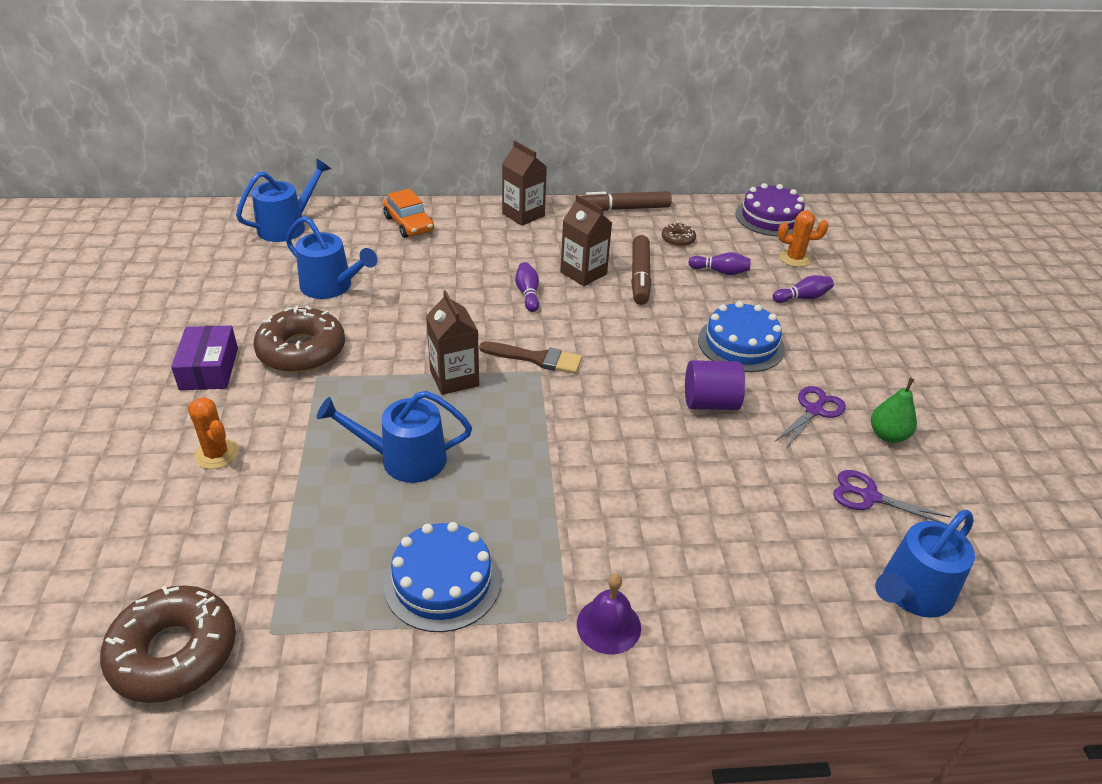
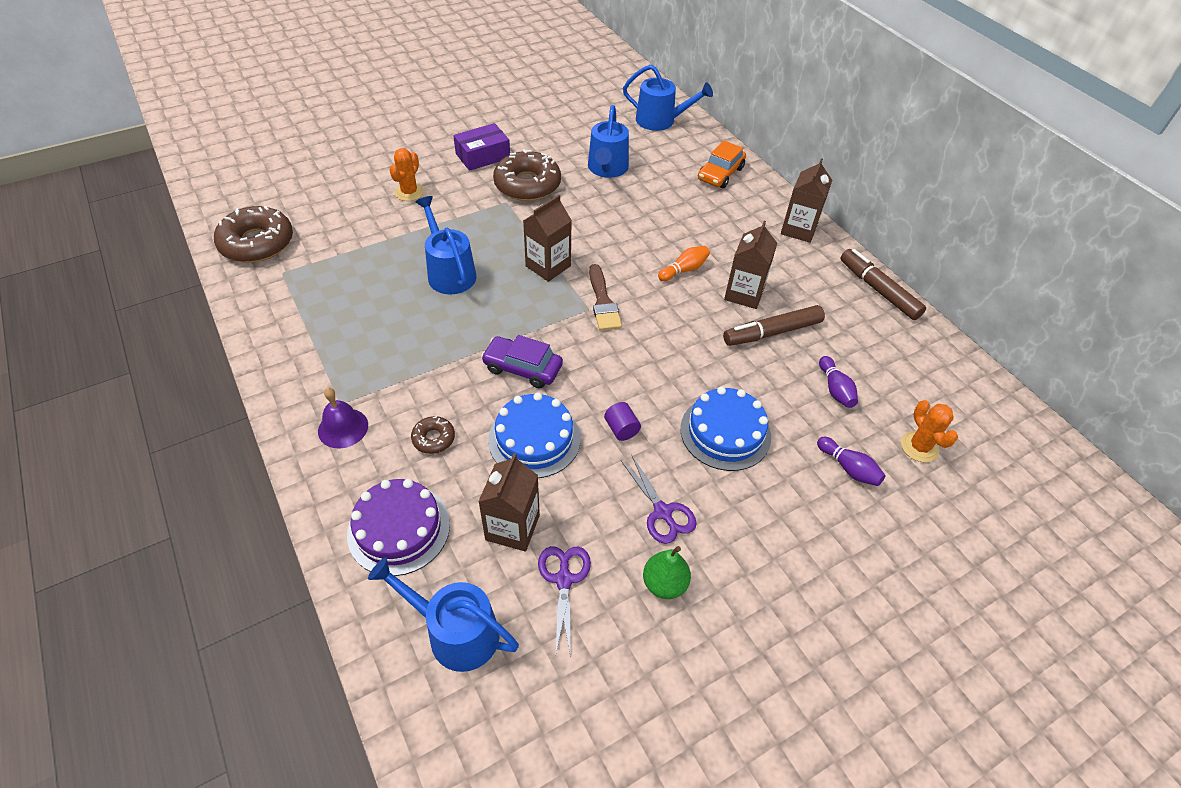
camera: 65 degrees right, 10 degrees up
blue cake [383,522,501,632] -> blue cake moved to [488,392,580,478]
purple bowling pin [515,262,539,312] -> orange bowling pin [658,246,710,281]
brown donut [662,222,696,247] -> brown donut moved to [411,416,455,454]
purple cylinder [685,360,745,410] -> purple cylinder [604,402,641,441], size x0.58
purple cake [735,183,805,237] -> purple cake moved to [347,479,450,576]
purple scissors [775,386,846,449] -> purple scissors turned 45 degrees clockwise [621,454,697,544]
none -> brown carton [478,453,540,552]
none -> purple car [481,335,563,388]

